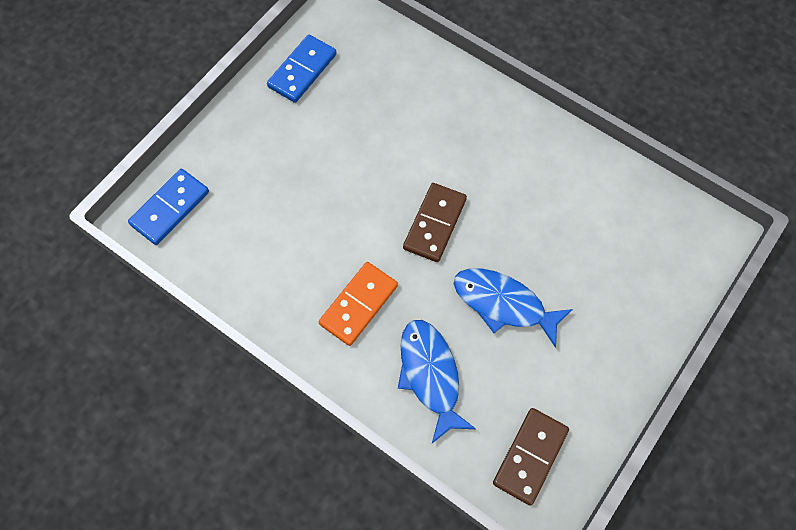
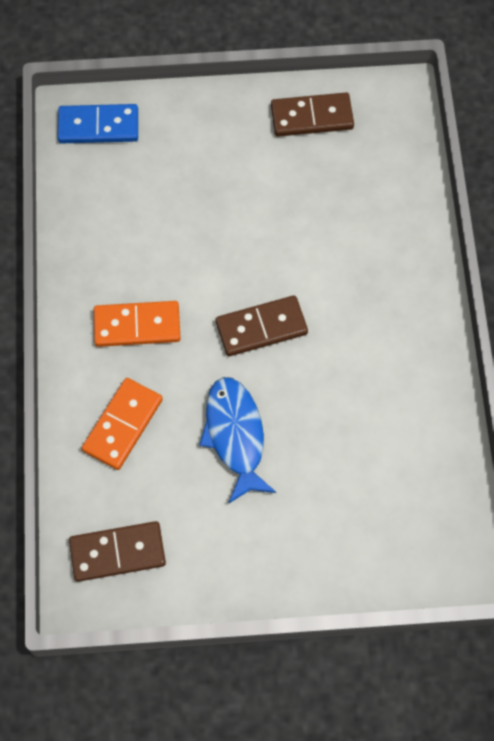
camera: 50 degrees right, 0 degrees up
blue domino [267,35,337,103] -> brown domino [271,92,354,137]
blue fish [398,320,476,443] -> orange domino [82,378,163,470]

